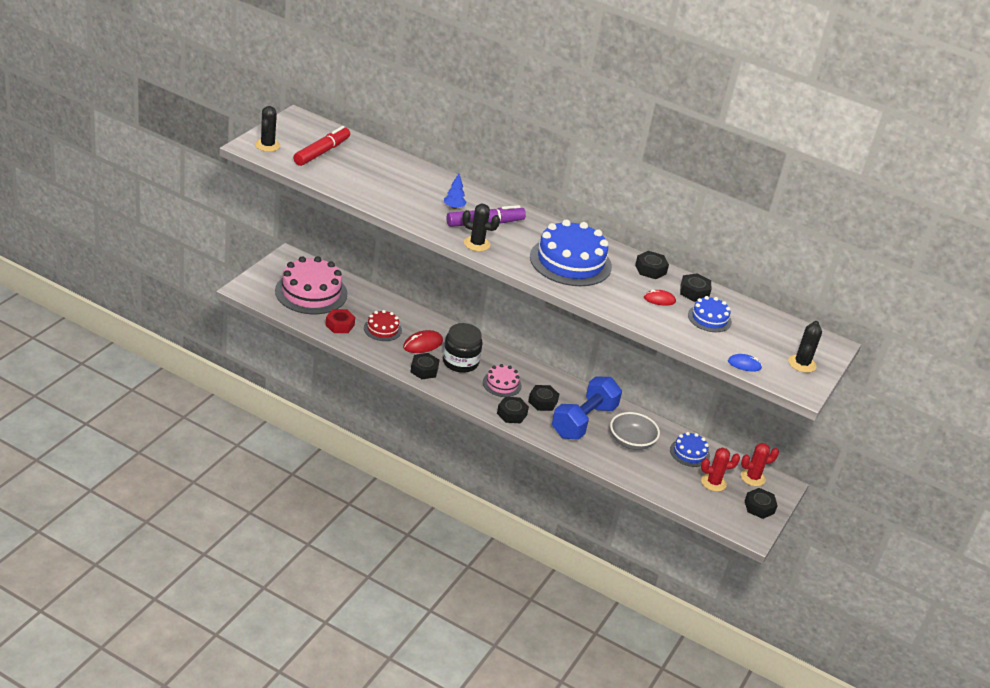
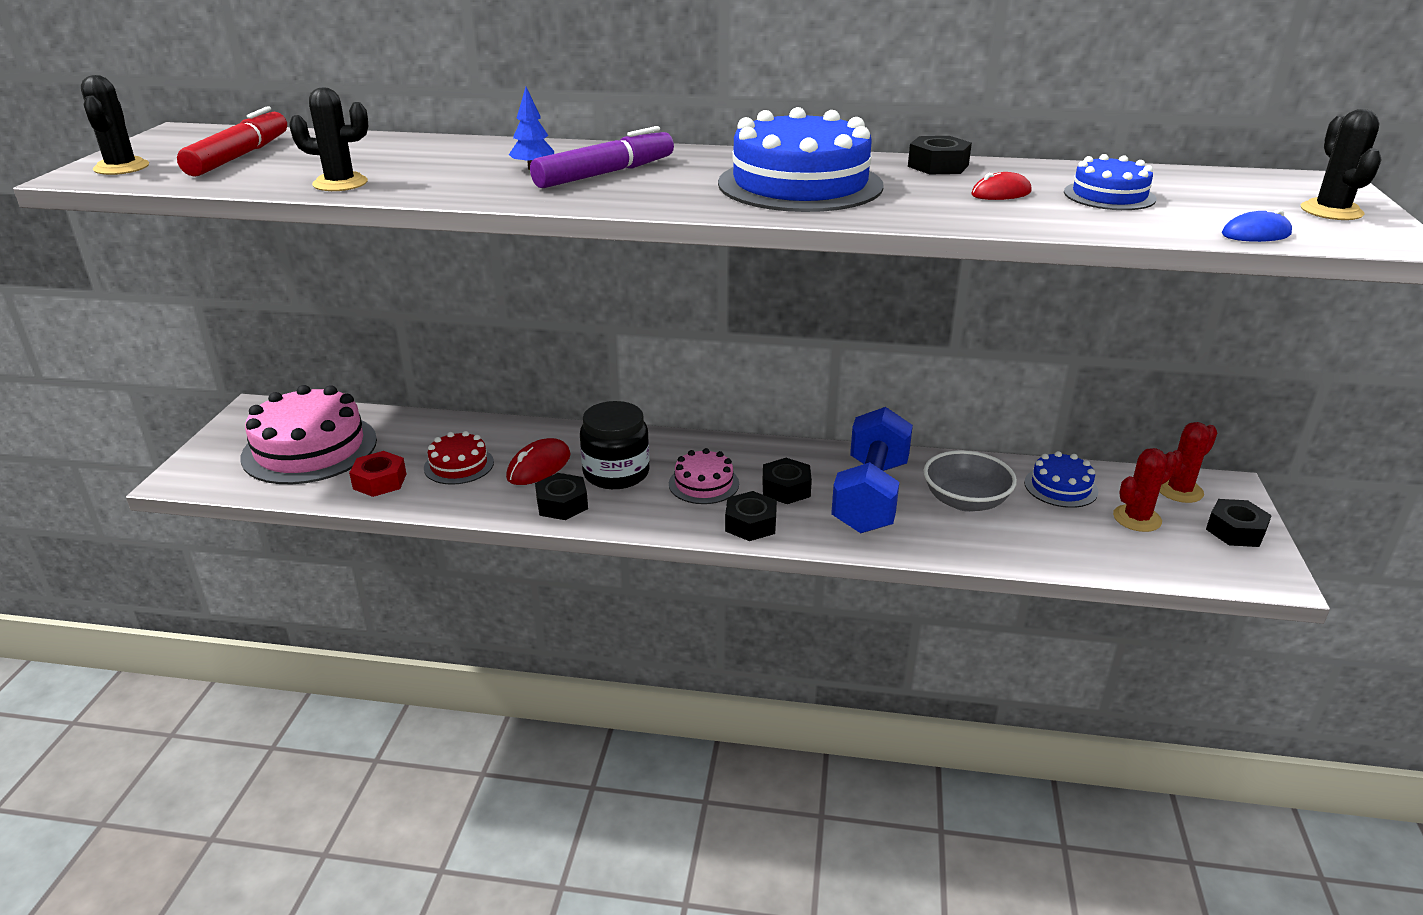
camera: 15 degrees left, 5 degrees down
black cactus [462,204,500,251] -> black cactus moved to [289,87,368,191]
black nut [680,273,711,302] -> none

